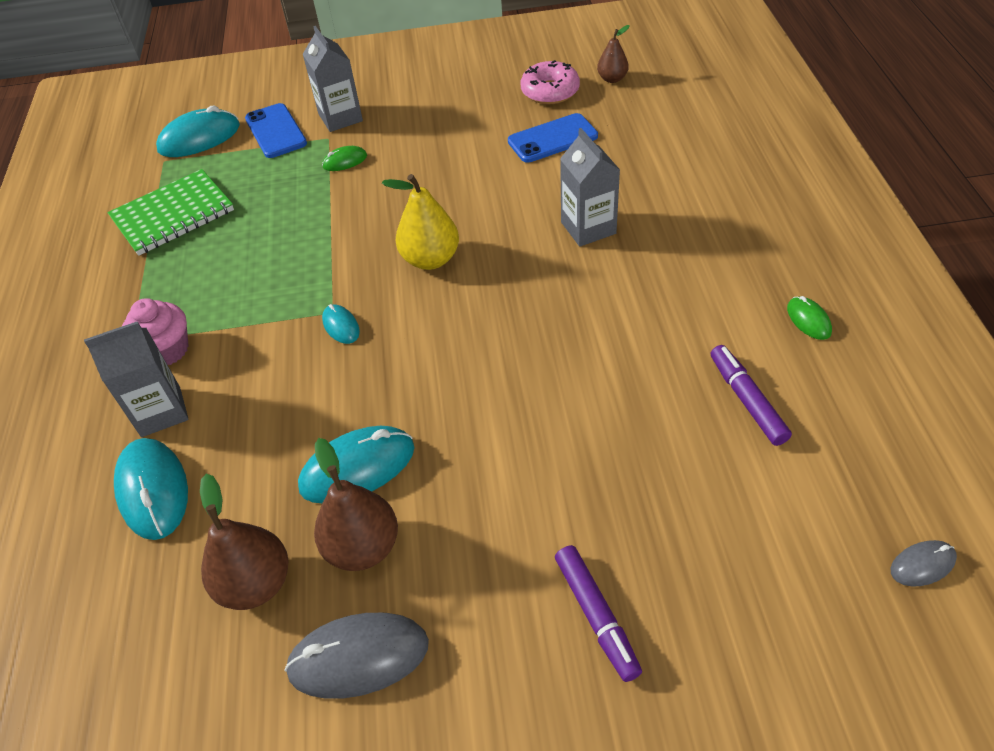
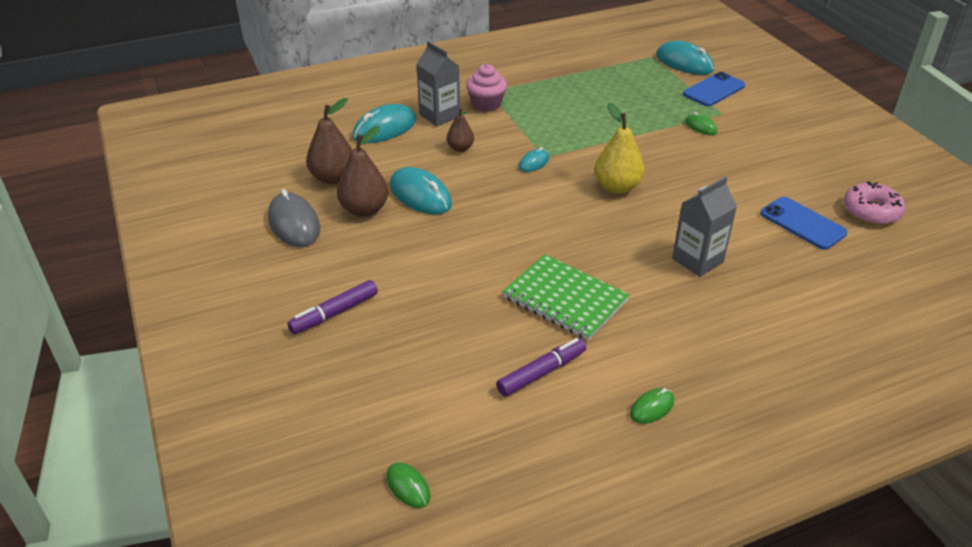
camera: 70 degrees right, 10 degrees down
green notebook [108,169,234,256] -> green notebook moved to [503,254,629,341]
grey carton [303,26,363,132] -> none
brown pear [597,25,630,83] -> brown pear moved to [447,108,474,152]
grey mouse [891,540,957,586] -> green mouse [386,463,430,508]

